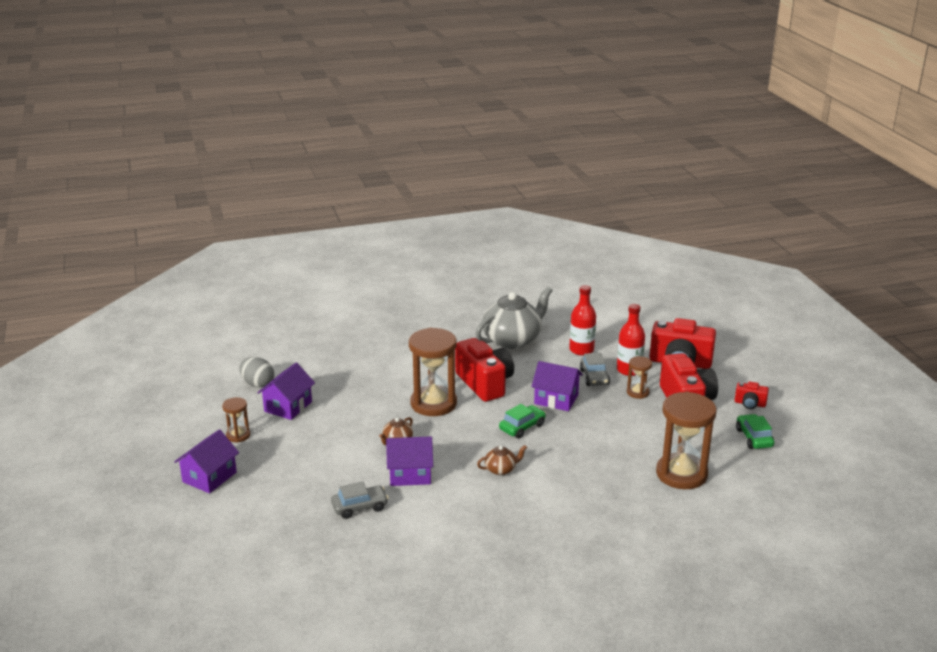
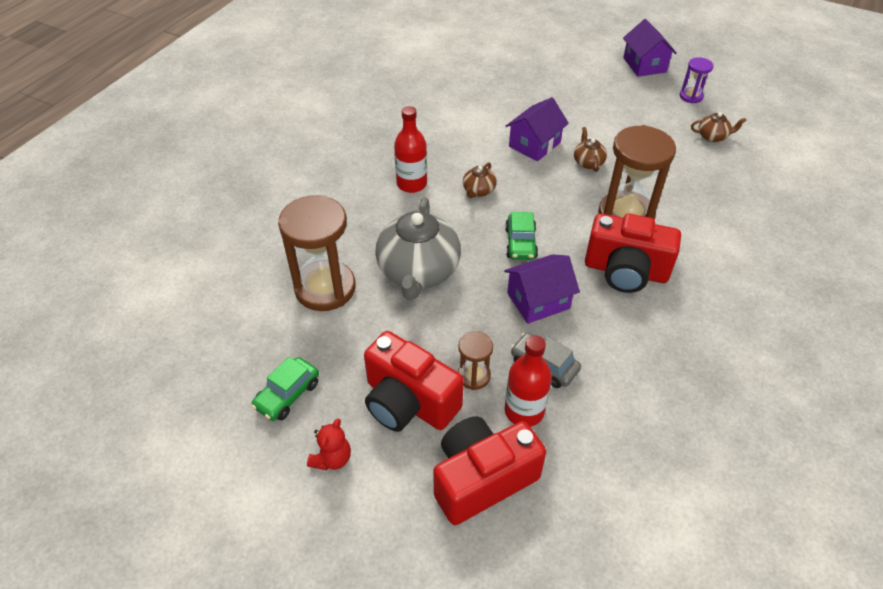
camera: 135 degrees right, 20 degrees up
brown hourglass [222,397,250,443] -> purple hourglass [680,57,713,103]
grey egg [239,357,274,388] -> none
purple house [257,363,315,420] -> brown teapot [691,112,747,142]
grey car [331,481,389,519] -> none
grey teapot [476,287,553,349] -> grey teapot moved to [376,197,461,300]
red bottle [569,285,596,356] -> red bottle moved to [394,106,427,193]
red camera [735,381,769,409] -> red teddy bear [307,418,351,470]
green car [736,414,775,449] -> green car turned 90 degrees clockwise [251,357,319,421]

